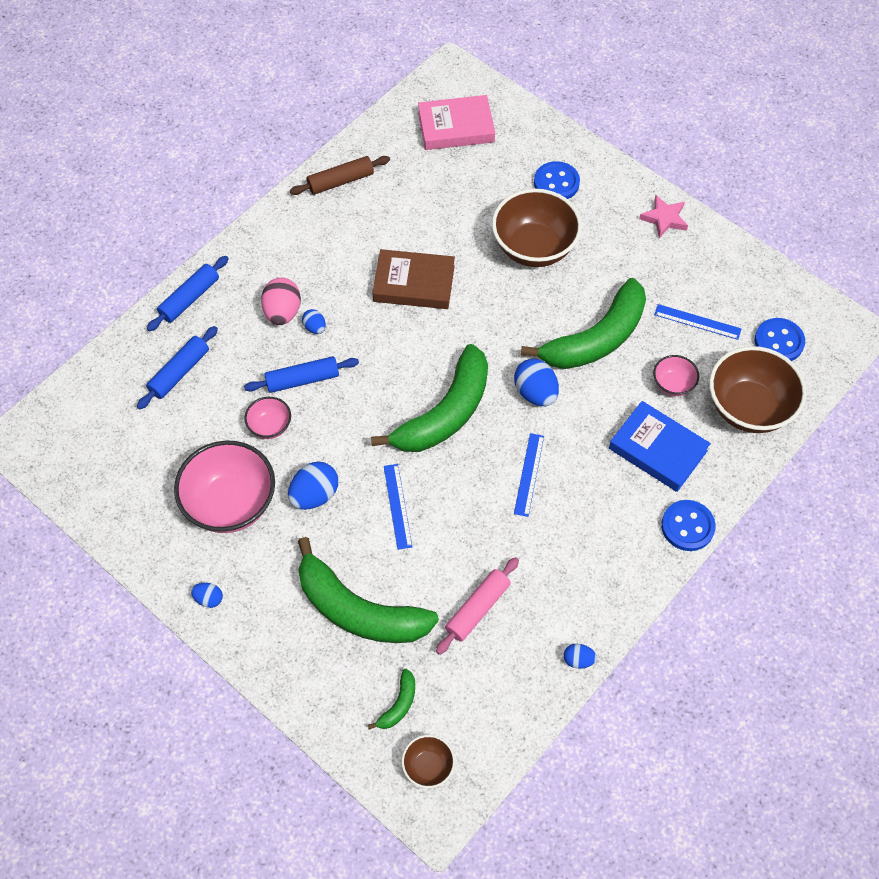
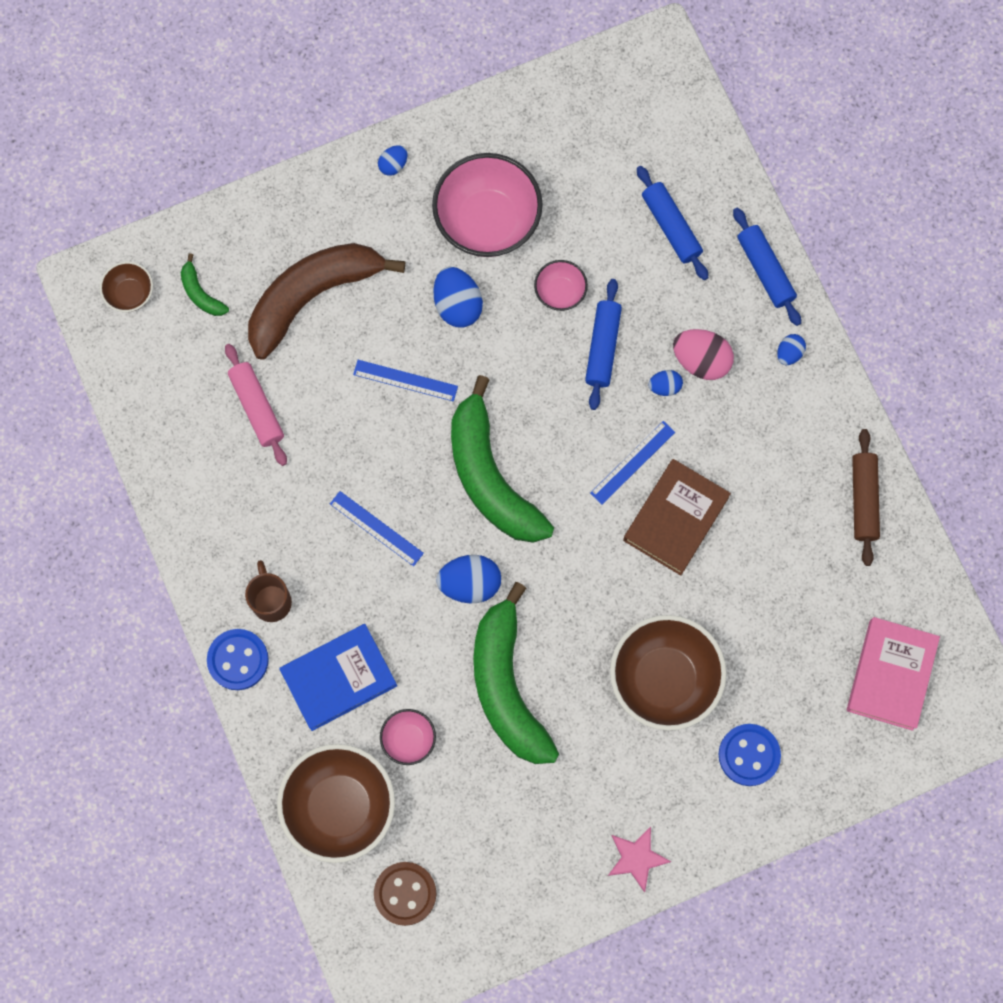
camera: 115 degrees right, 15 degrees up
green banana [298,537,439,643] -> brown banana [248,243,405,359]
blue egg [564,644,597,669] -> blue egg moved to [777,334,806,365]
blue ruler [654,304,741,340] -> blue ruler moved to [590,421,675,504]
blue button [755,318,805,361] -> brown button [374,862,436,926]
none -> brown mug [245,560,292,622]

